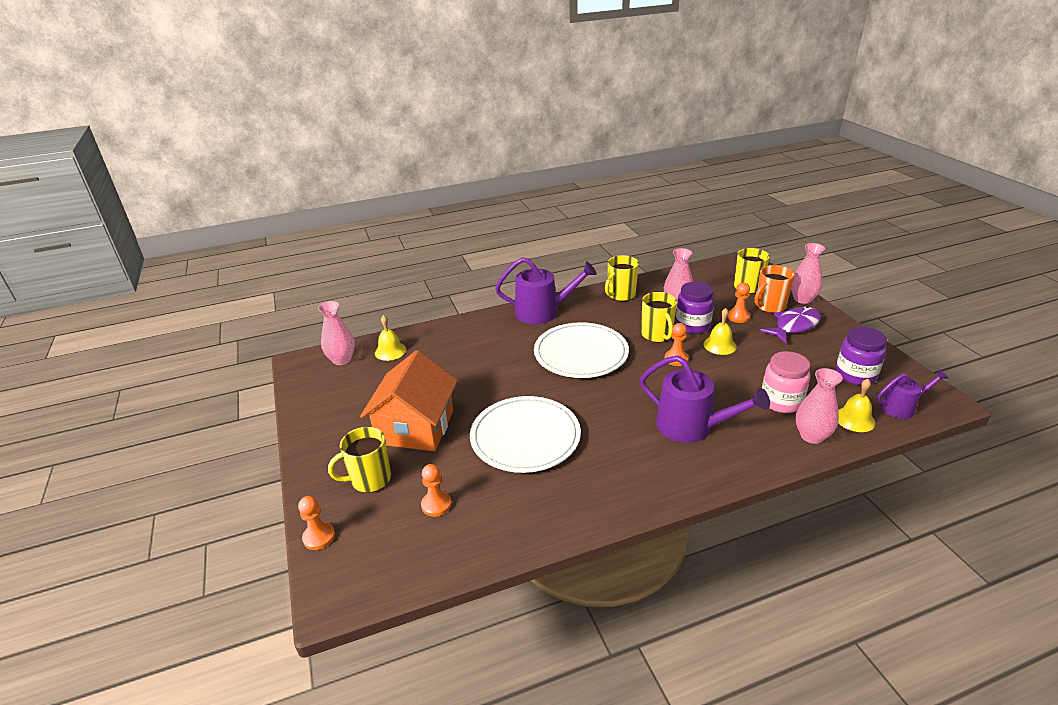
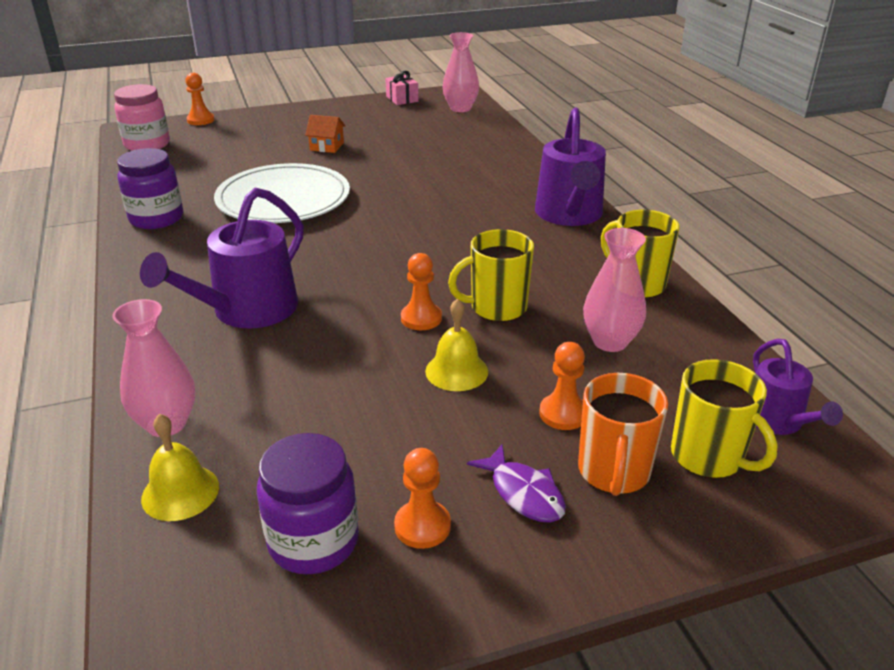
camera: 90 degrees right, 0 degrees up
yellow mug [328,427,391,493] -> none
orange house [360,350,458,451] -> orange house [305,115,345,153], size x0.41
yellow bell [375,315,406,361] -> none
orange pawn [421,464,452,517] -> orange pawn moved to [394,448,451,549]
white plate [534,322,629,378] -> none
purple jar [675,282,714,334] -> purple jar moved to [117,148,183,229]
orange mug [754,265,795,313] -> orange mug turned 135 degrees counterclockwise [578,373,668,496]
purple fish [760,306,821,344] -> purple fish [467,444,566,523], size x0.66
pink jar [762,351,810,413] -> pink jar moved to [114,84,170,151]
pink vase [791,243,825,304] -> none
purple watering can [877,369,948,419] -> purple watering can moved to [753,339,843,435]
none -> pink gift [385,71,418,105]

